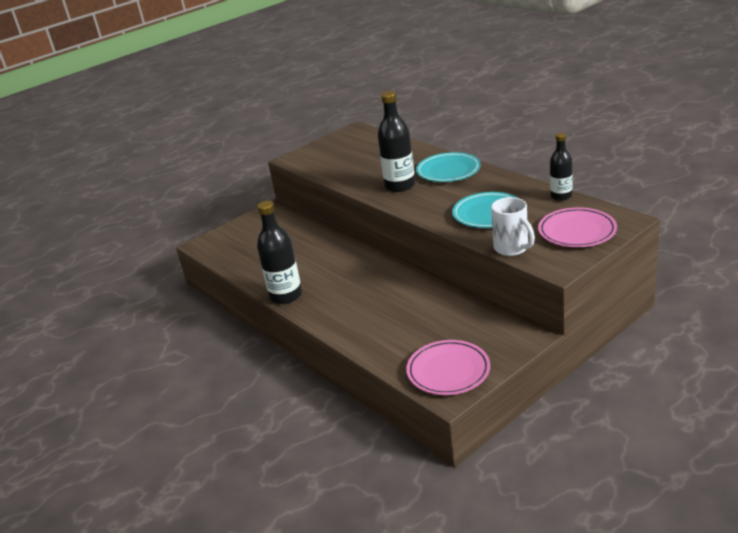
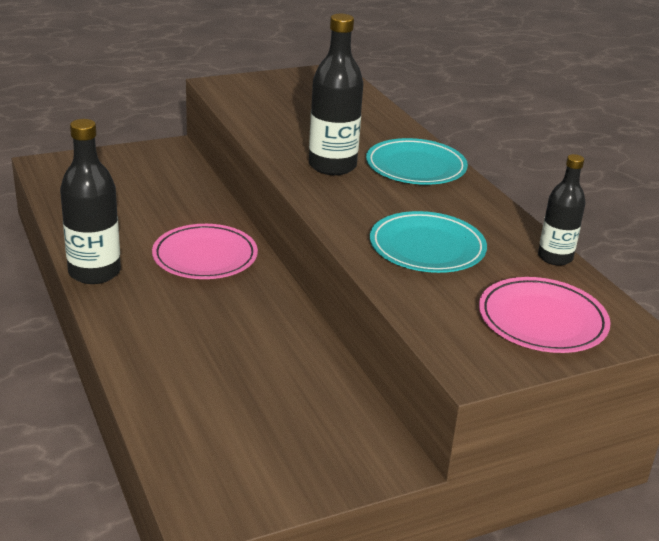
camera: 10 degrees right, 0 degrees up
pink plate [406,340,490,395] -> pink plate moved to [152,224,258,279]
white mug [491,197,535,256] -> none

